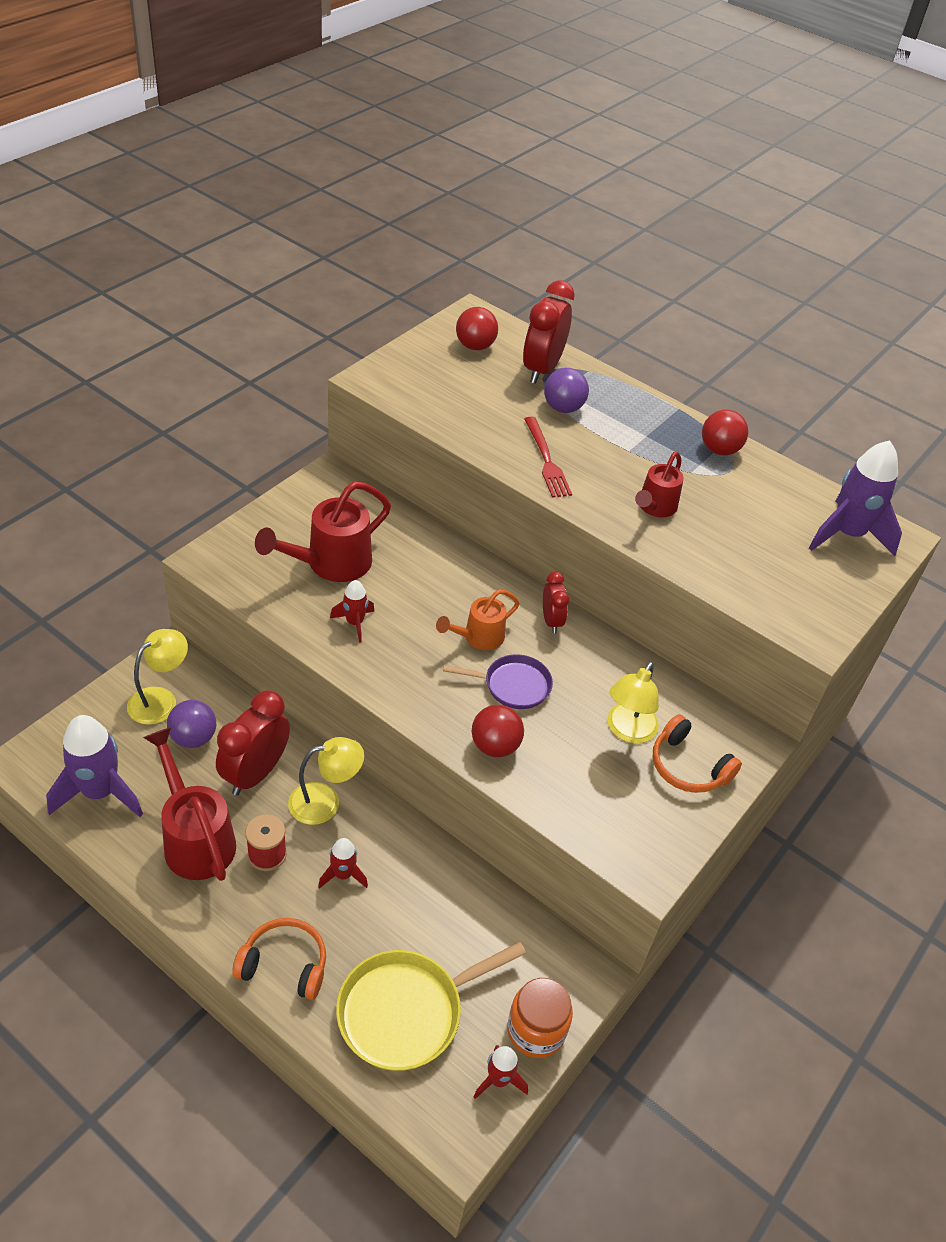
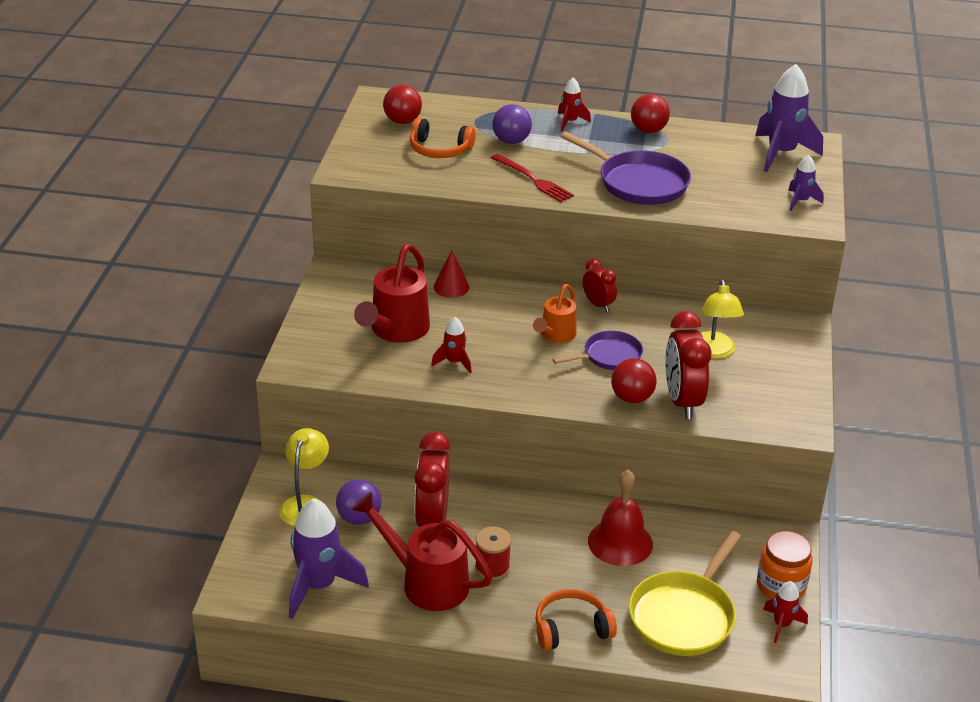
camera: 25 degrees left, 10 degrees down
yellow lamp [288,737,364,825] -> none
red rocket [318,838,368,889] -> red rocket moved to [558,78,591,131]
red clock [523,280,575,384] -> red clock moved to [665,311,711,419]
red watering can [635,452,684,517] -> purple pan [561,132,691,205]
orange headphones [653,714,742,793] -> orange headphones moved to [410,118,476,158]
none -> red cone [434,250,470,298]
none -> red bell [588,470,653,566]
none -> purple rocket [788,155,824,211]

